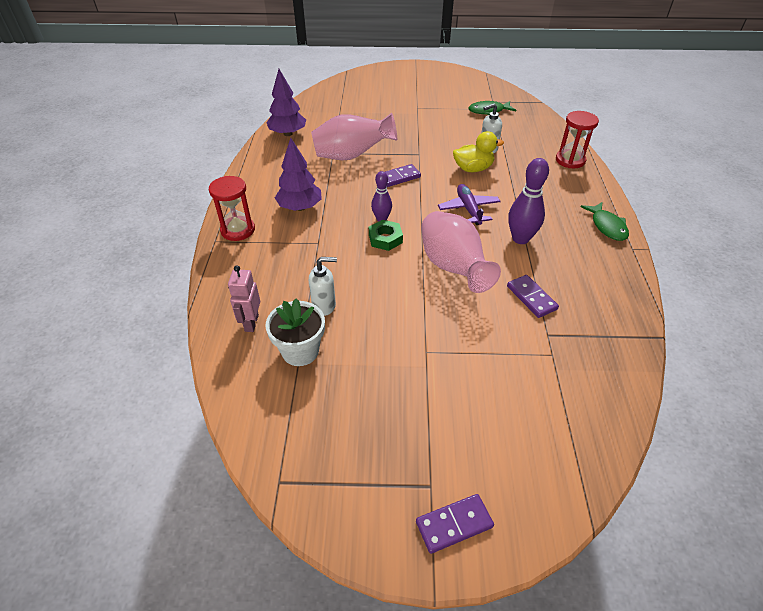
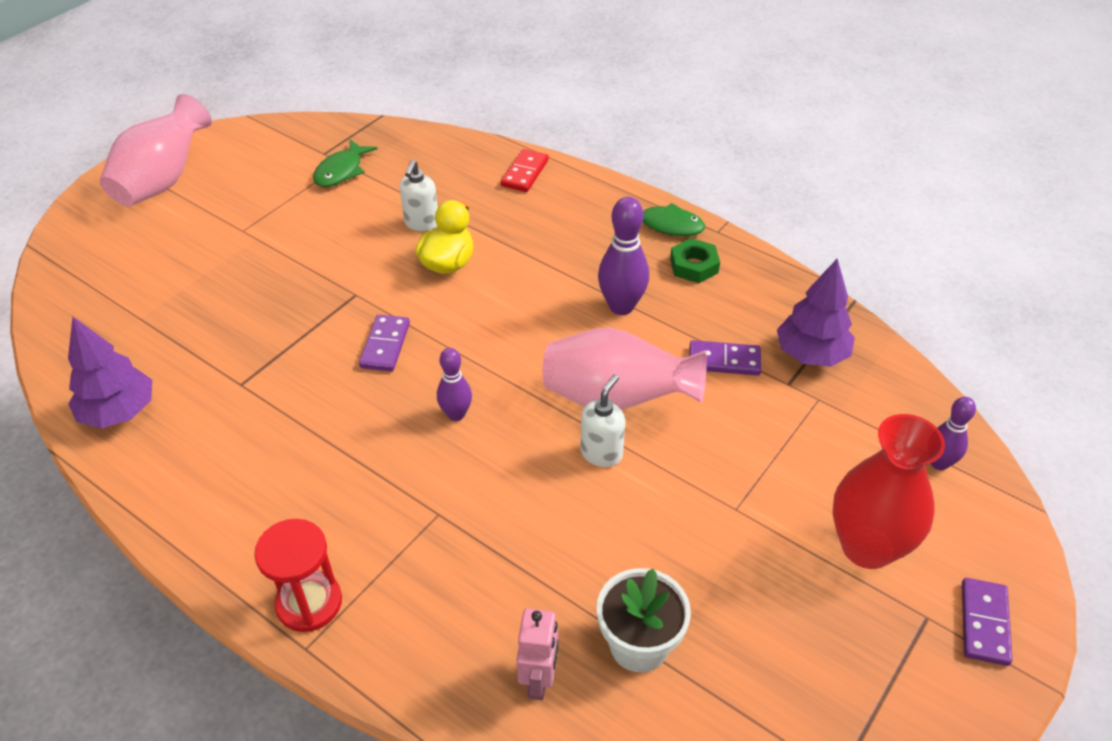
camera: 55 degrees left, 0 degrees up
pink robot [228,266,260,332] -> pink robot turned 120 degrees counterclockwise [516,608,558,700]
purple tree [275,138,322,211] -> purple tree moved to [777,259,855,367]
white soap dispenser [309,257,337,316] -> white soap dispenser moved to [580,374,625,467]
pink vase [311,113,397,160] -> pink vase moved to [100,94,212,206]
green nut [369,220,403,251] -> green nut moved to [670,238,720,283]
purple plane [438,184,501,225] -> none
red hourglass [556,111,599,168] -> red domino [501,149,549,192]
none -> red vase [833,414,945,569]
none -> purple bowling pin [931,397,976,470]

